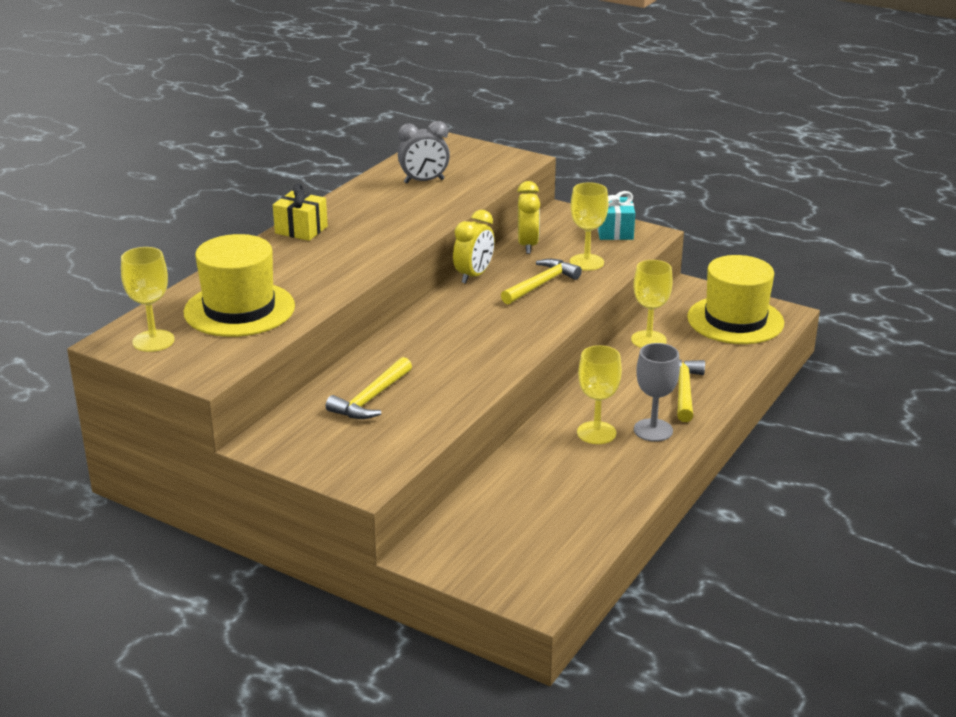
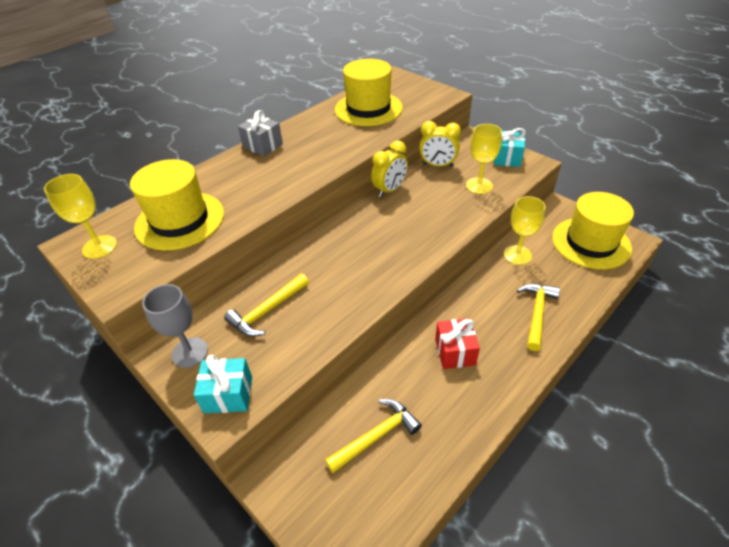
camera: 15 degrees right, 15 degrees up
yellow gift [273,184,328,241] -> grey gift [238,110,283,156]
grey clock [398,121,450,183] -> yellow hat [335,59,403,126]
yellow hammer [501,259,582,304] -> yellow hammer moved to [325,399,422,473]
yellow clock [517,181,540,254] -> yellow clock turned 90 degrees clockwise [419,121,461,167]
yellow goblet [577,345,622,444] -> red gift [435,318,480,369]
grey goblet [634,343,680,442] -> grey goblet moved to [142,284,208,368]
none -> turquoise gift [194,355,252,413]

